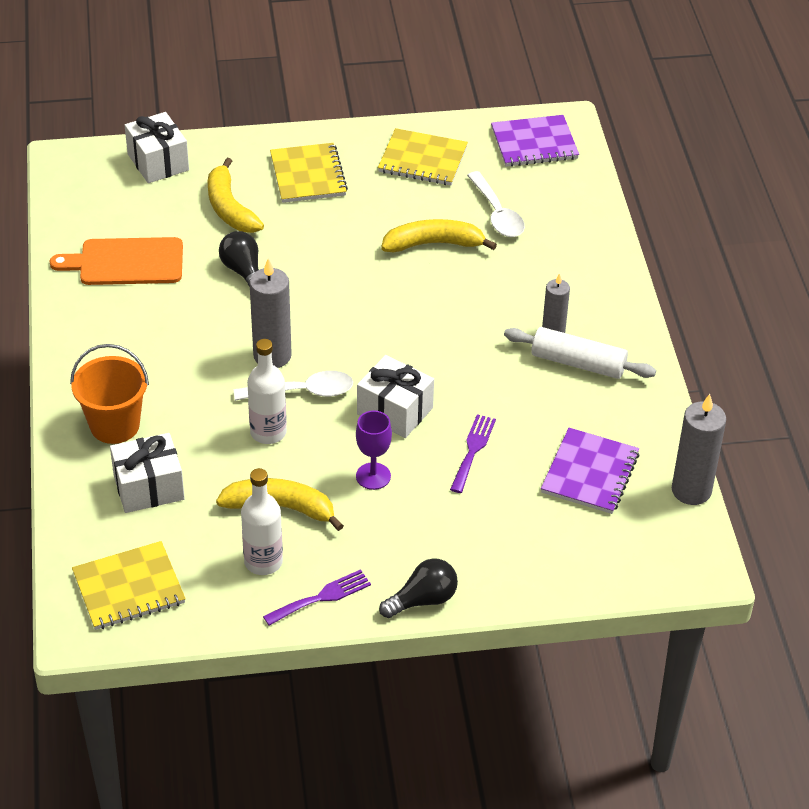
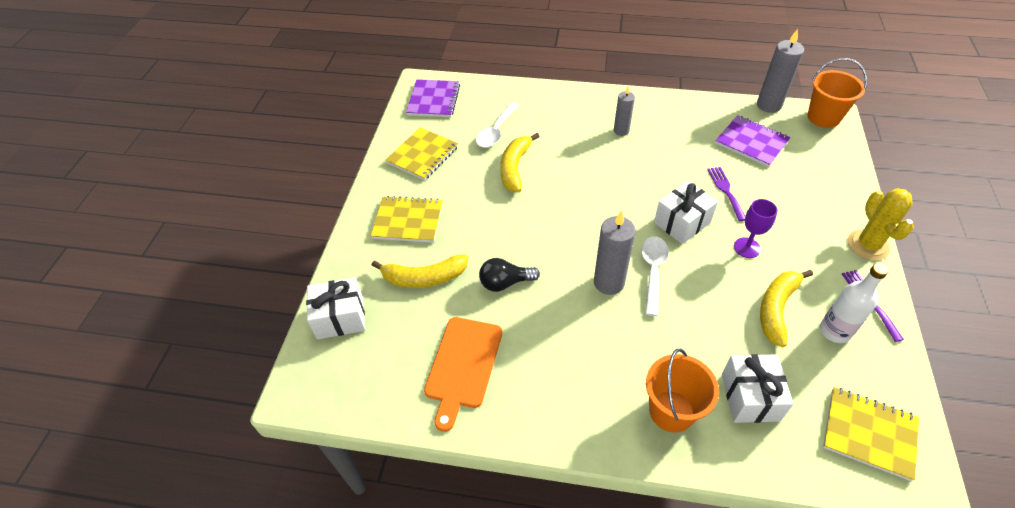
camera: 70 degrees left, 5 degrees up
yellow notebook [72,541,186,630] -> yellow notebook turned 60 degrees counterclockwise [823,387,919,481]
white bottle [247,339,287,444] -> none
black light bulb [379,558,458,618] -> yellow cactus [848,188,914,261]
purple fork [450,414,496,493] -> purple fork turned 45 degrees clockwise [707,167,745,221]
white spoon [467,171,525,237] -> white spoon turned 120 degrees clockwise [476,102,520,148]
white rolling pin [504,327,656,379] -> none
none -> orange bucket [807,58,867,128]

